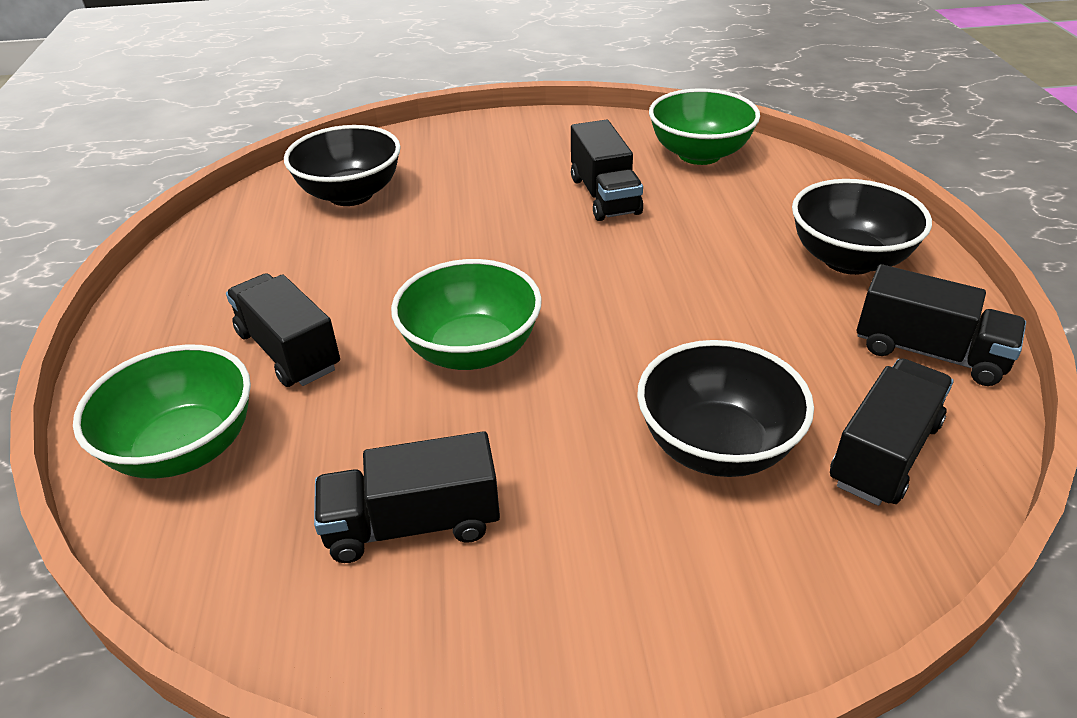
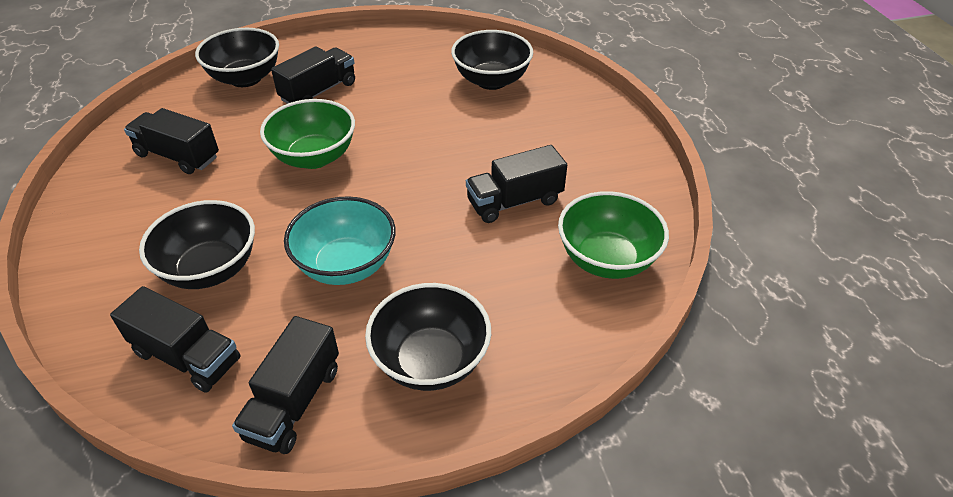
camera: 80 degrees right, 5 degrees up
green bowl [73,344,251,479] -> black bowl [195,28,279,87]
black truck [314,431,500,563] -> black truck turned 45 degrees counterclockwise [124,108,219,174]
none -> turquoise bowl [284,196,396,285]

